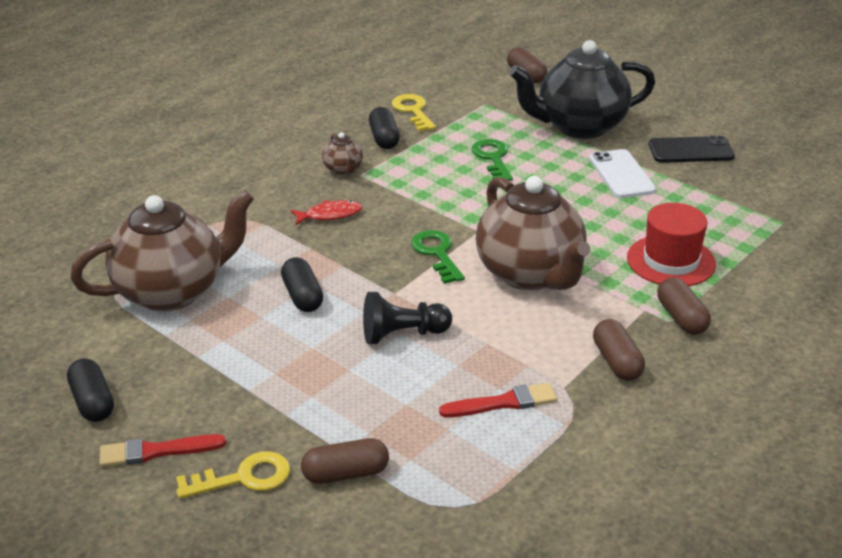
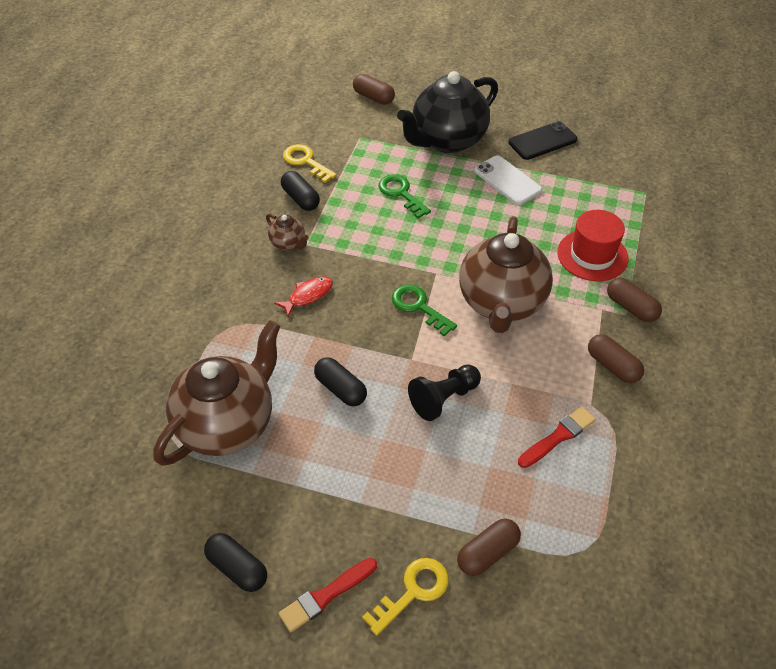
camera: 25 degrees left, 15 degrees up
brown teapot [475,176,590,291] -> brown teapot turned 60 degrees clockwise [459,216,553,333]

